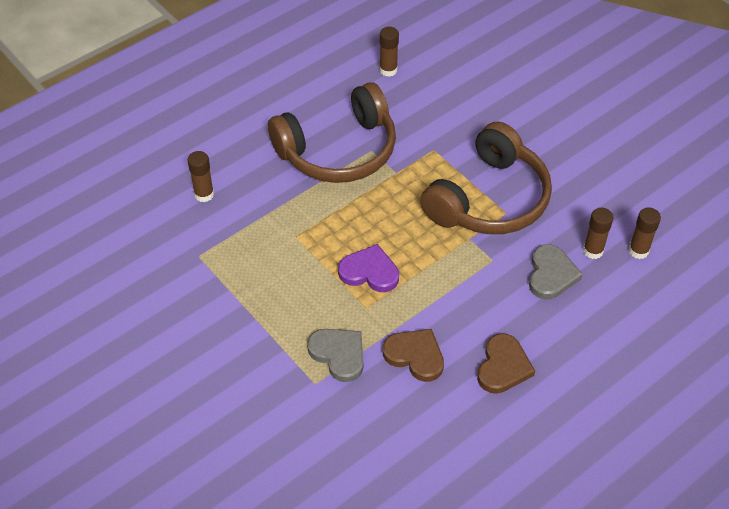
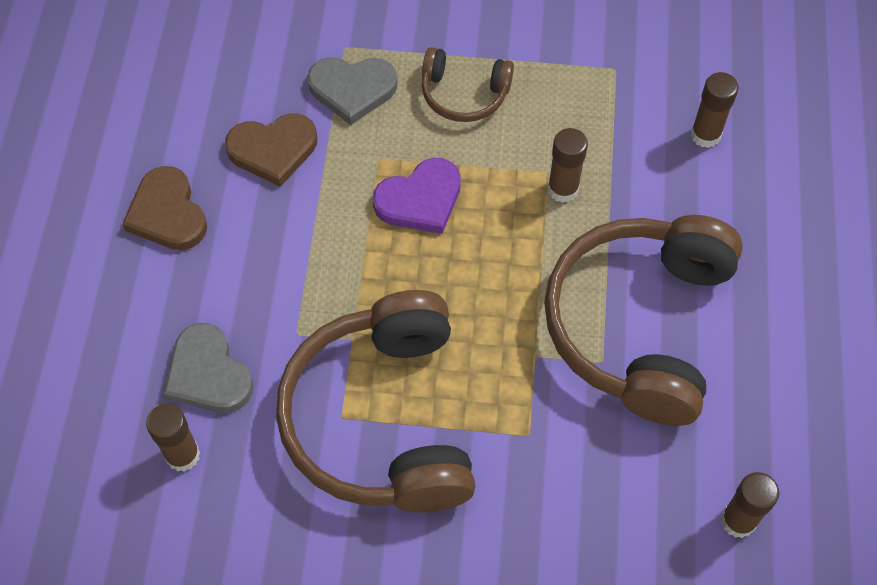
camera: 135 degrees right, 10 degrees up
brown glue stick [628,207,661,259] -> brown glue stick moved to [548,128,588,203]
none -> brown headphones [422,47,514,122]

